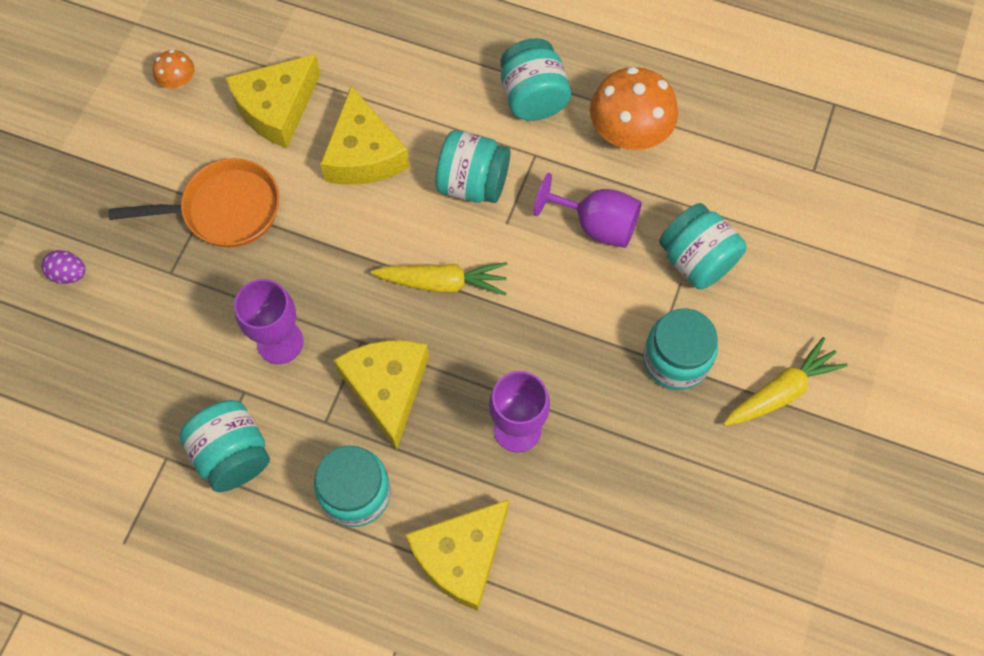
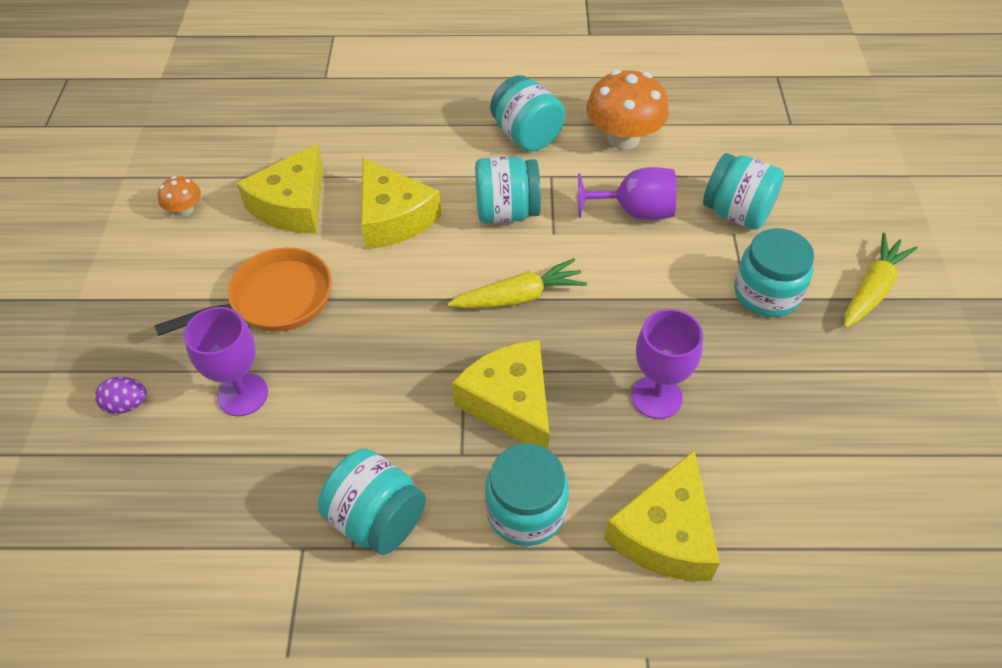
camera: 20 degrees left, 15 degrees down
purple goblet [234,279,304,364] -> purple goblet moved to [184,307,268,416]

